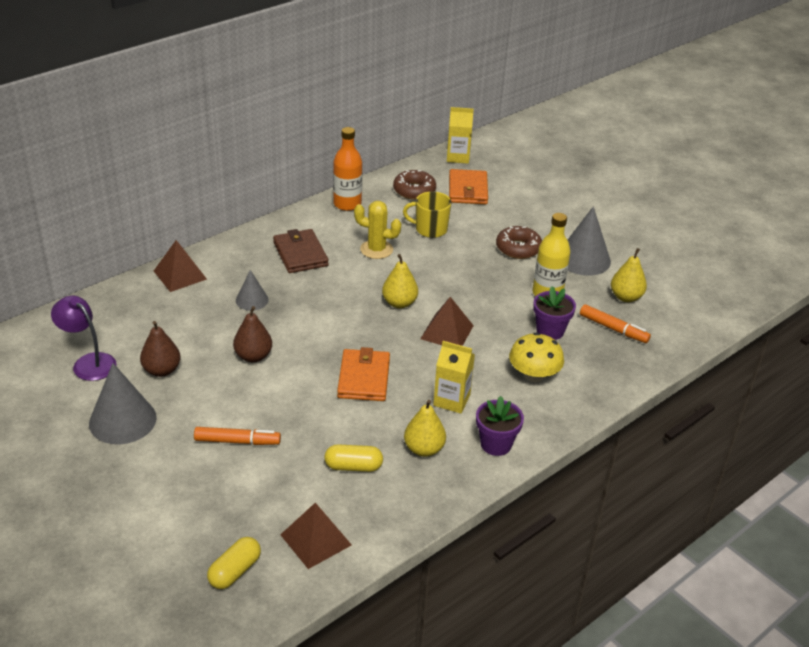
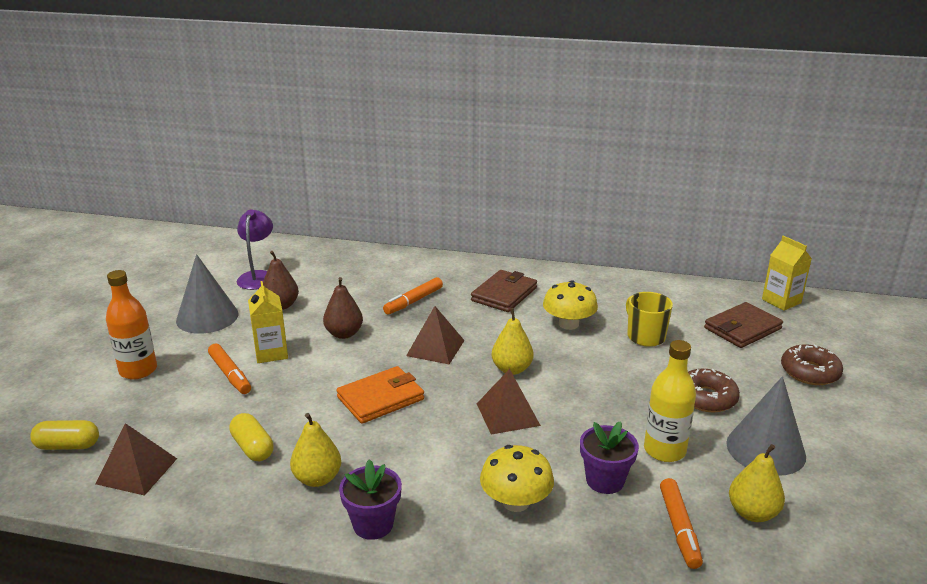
camera: 55 degrees right, 10 degrees down
brown pyramid [154,240,207,292] -> brown pyramid moved to [406,306,465,364]
grey cone [236,270,269,311] -> orange marker [383,277,443,315]
orange bottle [333,127,362,211] -> orange bottle moved to [106,270,157,380]
yellow cactus [354,201,401,259] -> yellow mushroom [543,280,598,330]
brown donut [393,170,436,200] -> brown donut moved to [781,344,843,385]
yellow carton [433,341,475,414] -> yellow carton moved to [248,281,288,363]
orange wallet [449,169,488,204] -> brown wallet [704,302,783,348]

